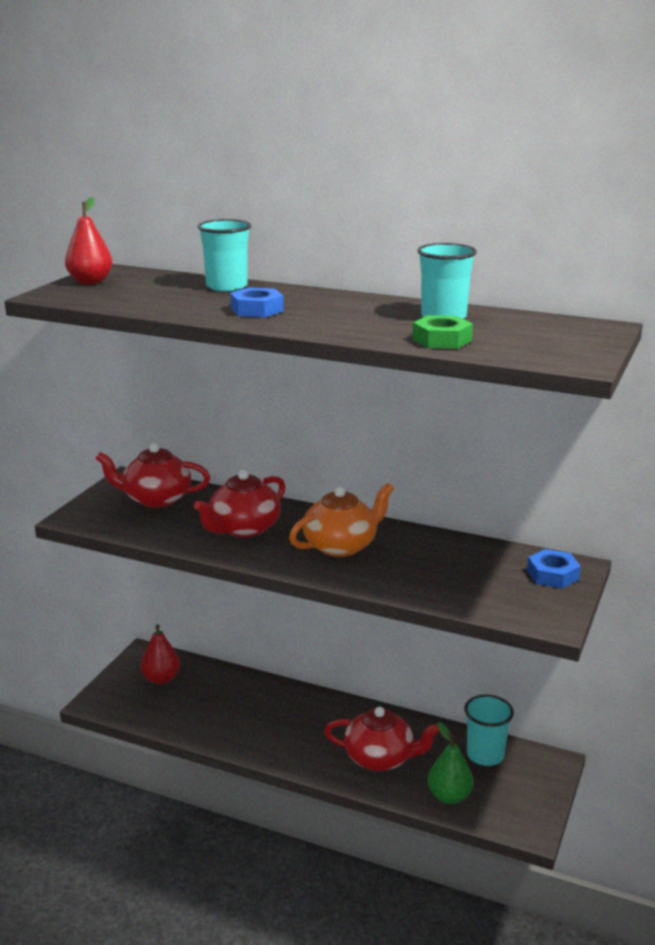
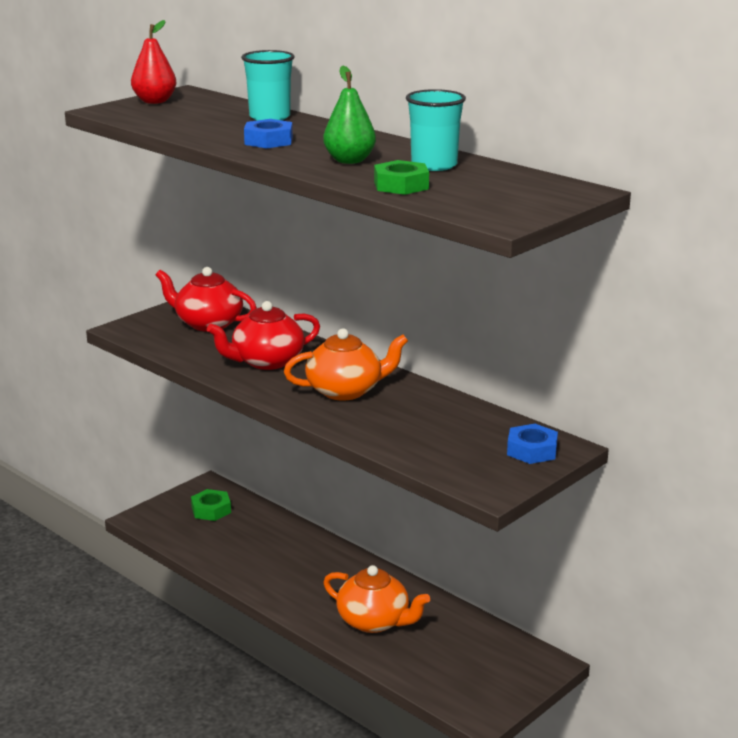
camera: 20 degrees right, 0 degrees up
red pear [141,624,180,684] -> green nut [191,489,231,521]
red teapot [324,706,440,771] -> orange teapot [323,565,430,633]
green pear [428,722,474,804] -> green pear moved to [323,66,376,164]
turquoise cup [464,695,514,766] -> none

